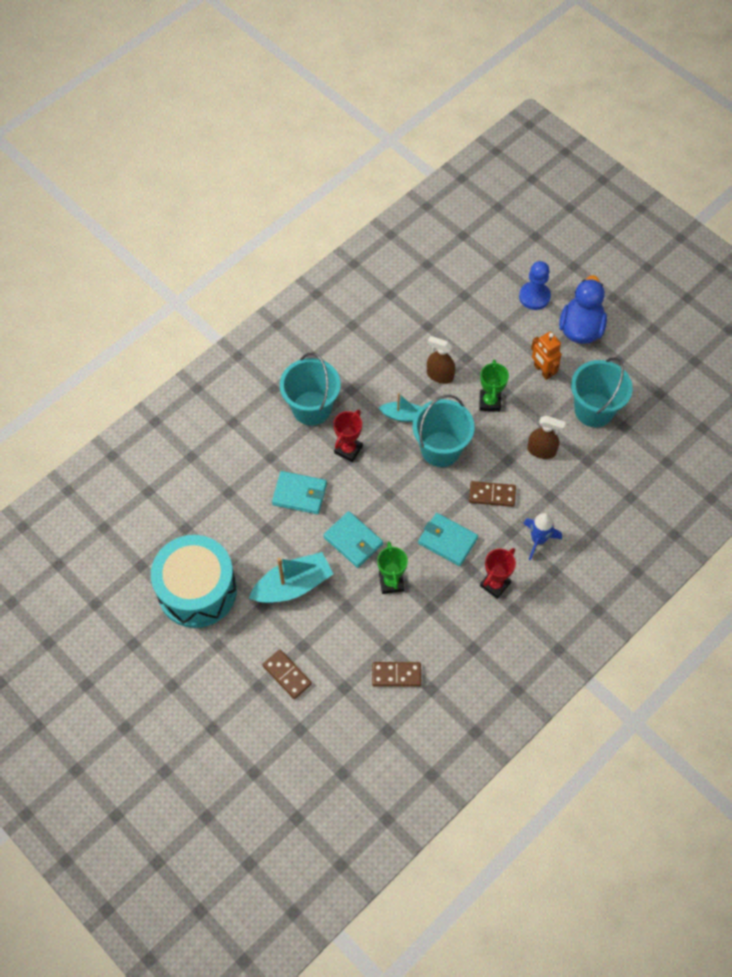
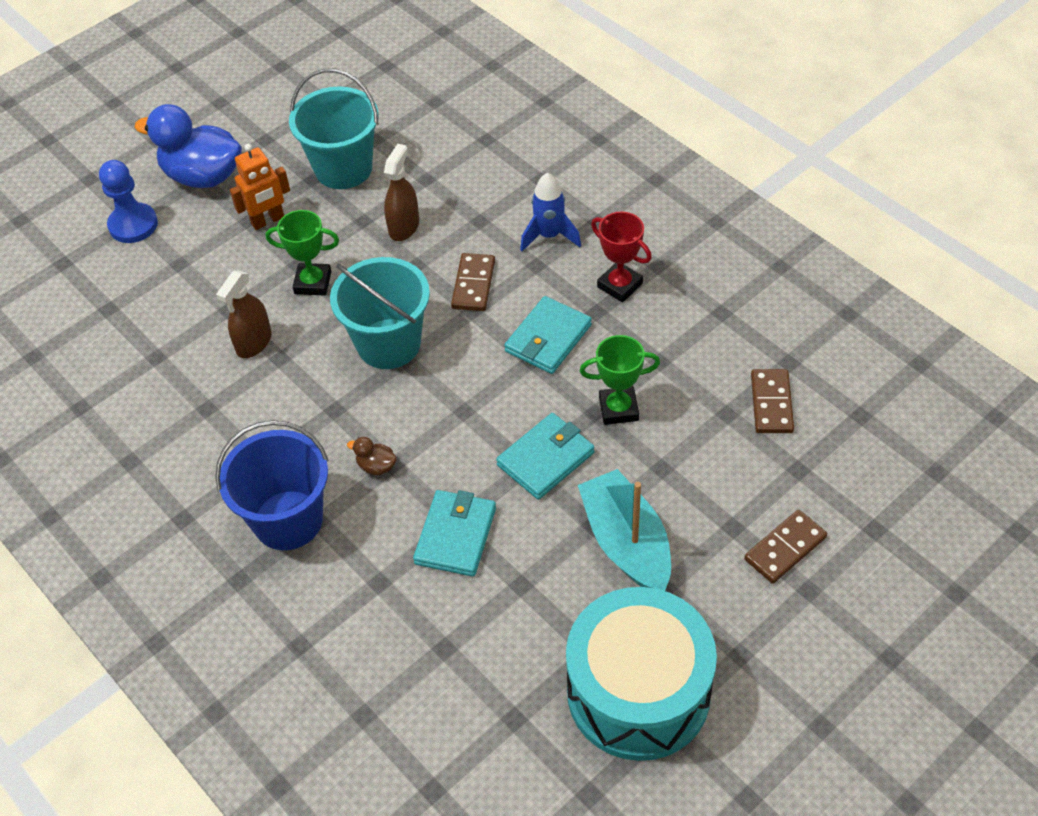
camera: 85 degrees left, 10 degrees down
turquoise bucket [280,352,341,426] -> blue bucket [215,420,329,550]
red trophy [333,410,363,462] -> brown duck [347,437,397,476]
turquoise boat [379,393,422,422] -> none

